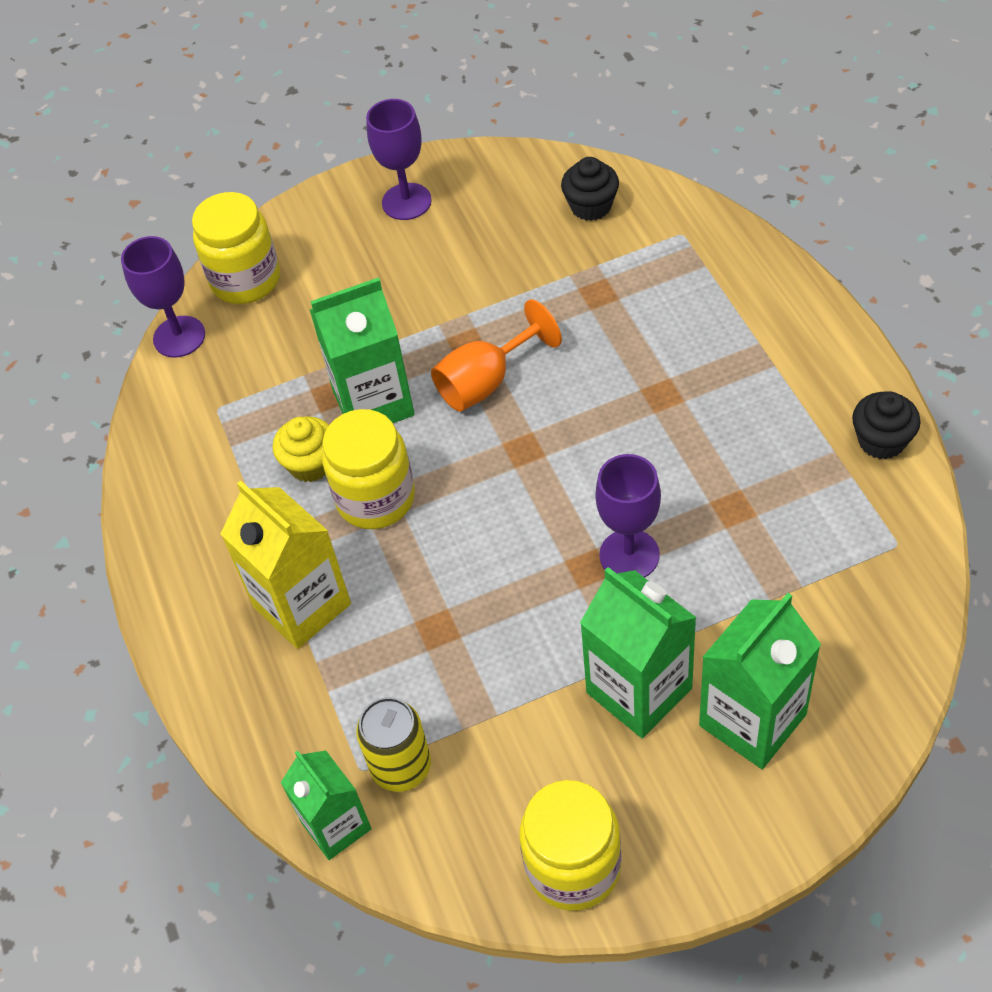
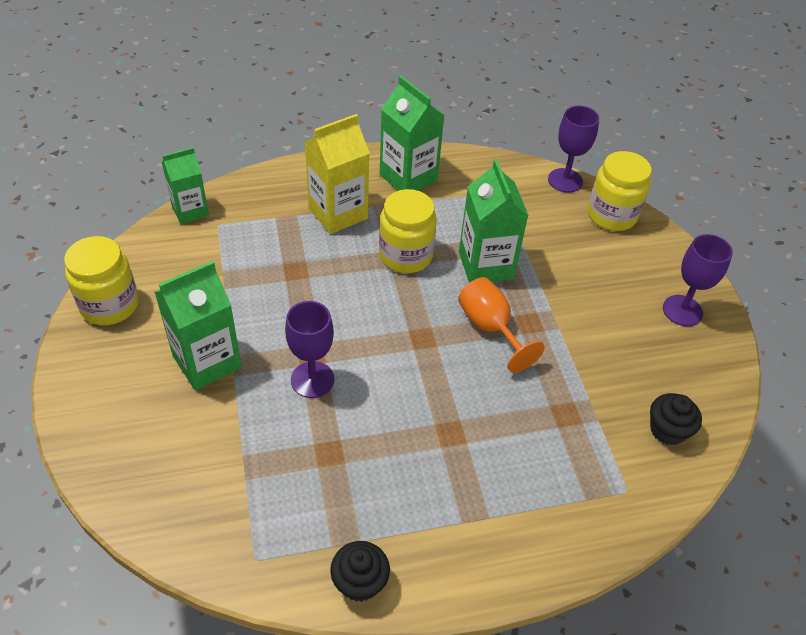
camera: 90 degrees right, 5 degrees down
yellow cupcake [272,416,329,482] -> none
yellow can [356,697,431,792] -> none
green carton [699,593,821,769] -> green carton moved to [380,76,444,191]

